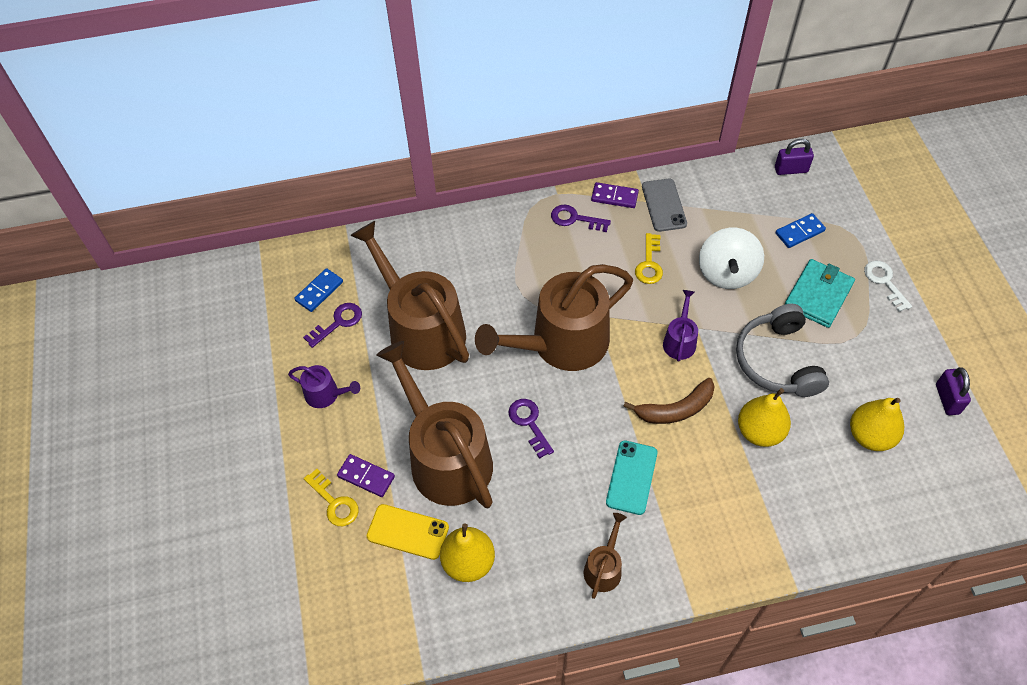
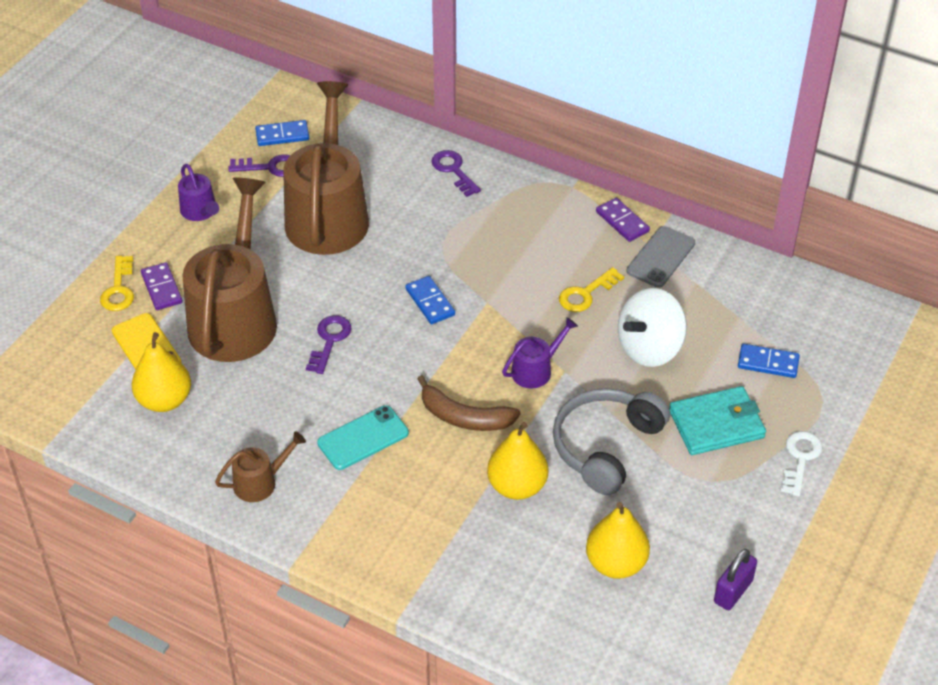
camera: 40 degrees right, 10 degrees down
brown watering can [475,264,633,371] -> blue domino [405,276,455,324]
purple key [551,204,611,232] -> purple key moved to [432,150,481,197]
purple padlock [775,139,814,175] -> none

